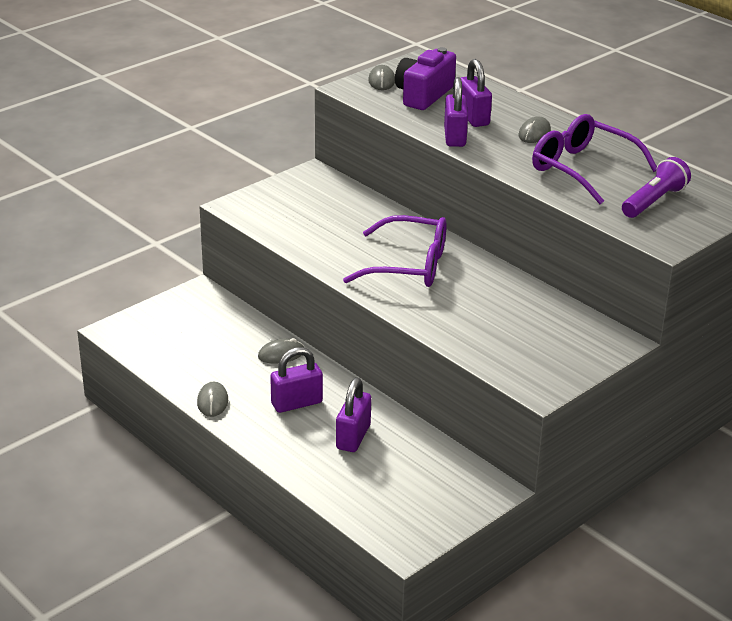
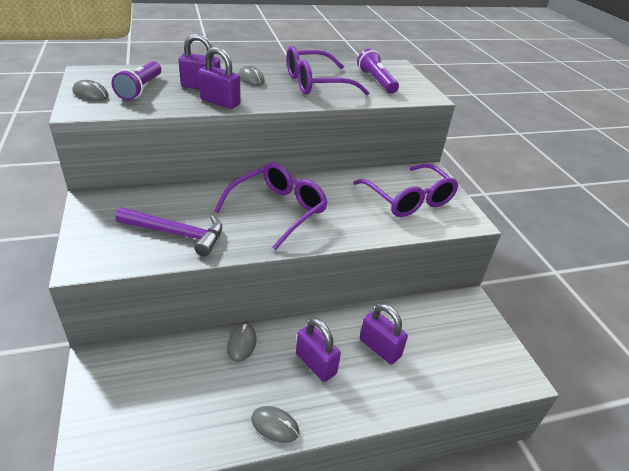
camera: 65 degrees left, 5 degrees up
purple padlock [270,347,323,413] -> purple padlock turned 45 degrees counterclockwise [296,318,341,382]
purple camera [395,47,456,110] -> purple flashlight [111,61,161,100]
none -> purple hammer [116,207,222,256]
none -> purple glasses [353,163,458,217]

